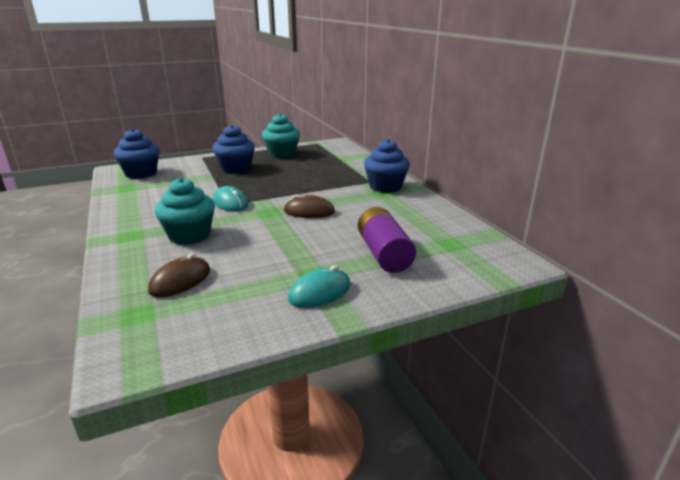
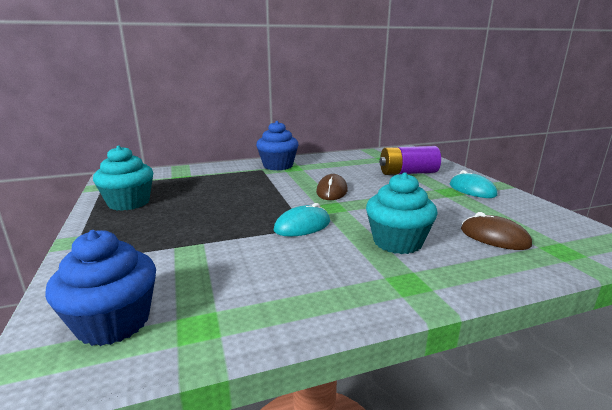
camera: 85 degrees left, 5 degrees down
blue cupcake [213,125,255,174] -> none

